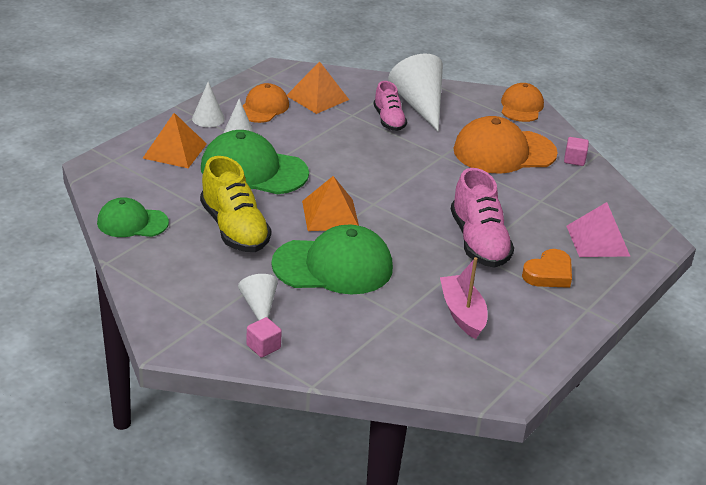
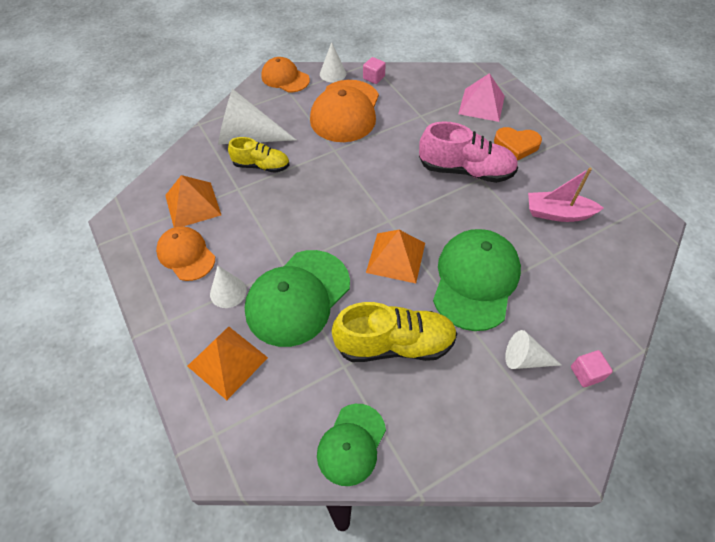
camera: 65 degrees left, 20 degrees up
white cone [192,82,225,127] -> white cone moved to [320,42,346,83]
pink shoe [374,81,407,131] -> yellow shoe [228,137,290,173]
orange heart [522,249,572,288] -> orange heart turned 120 degrees clockwise [494,127,542,161]

